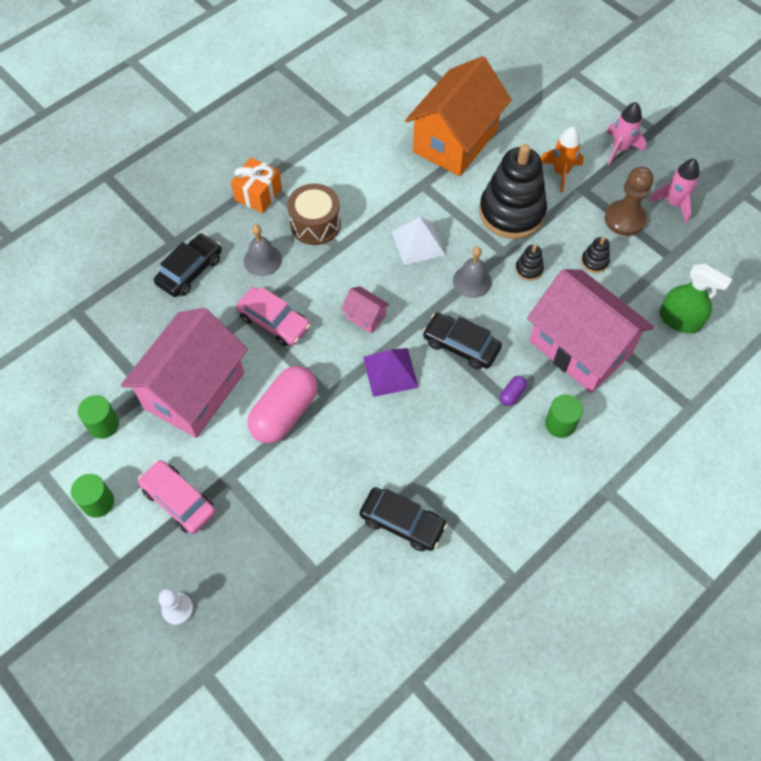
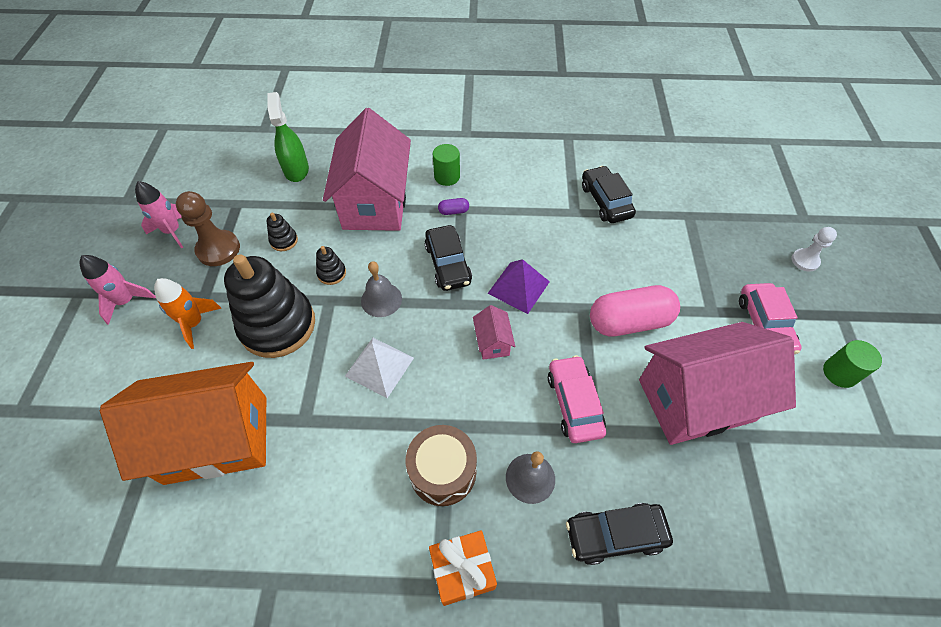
camera: 135 degrees left, 5 degrees down
green cylinder [78,395,119,439] -> none

